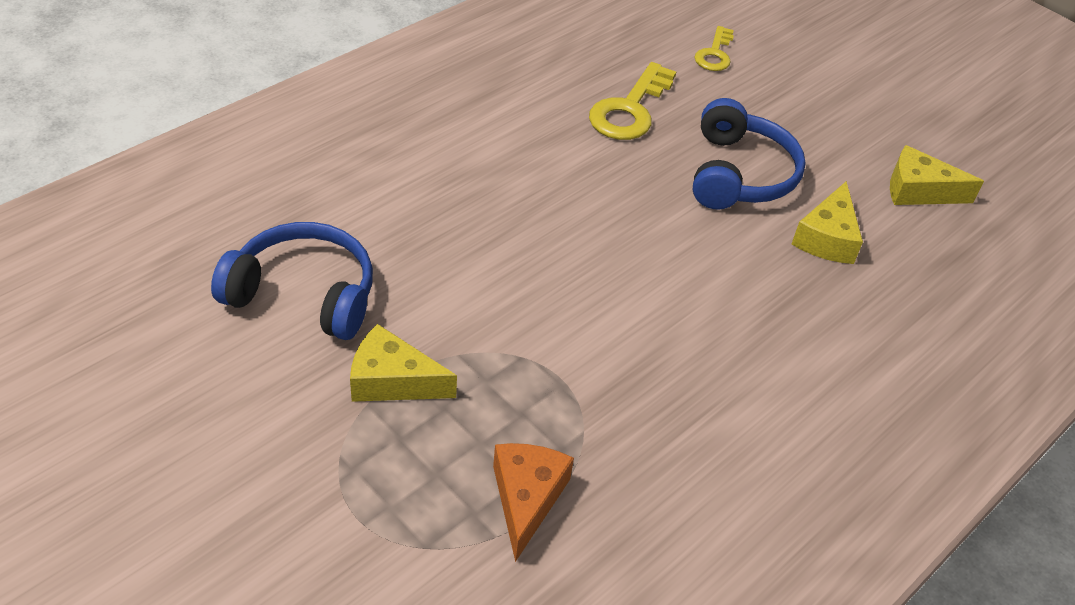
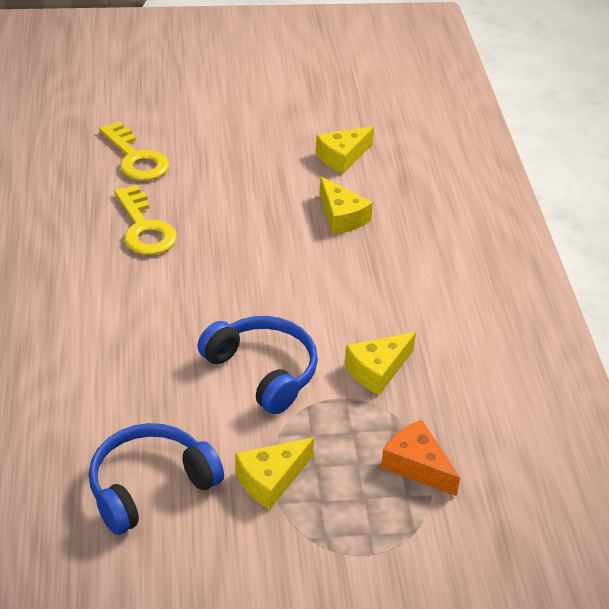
camera: 50 degrees left, 5 degrees down
blue headphones [693,98,806,210] -> blue headphones moved to [197,316,318,414]
yellow key [695,26,734,71] -> yellow key [99,122,169,181], size x1.63
none -> yellow cheese [344,332,416,395]

